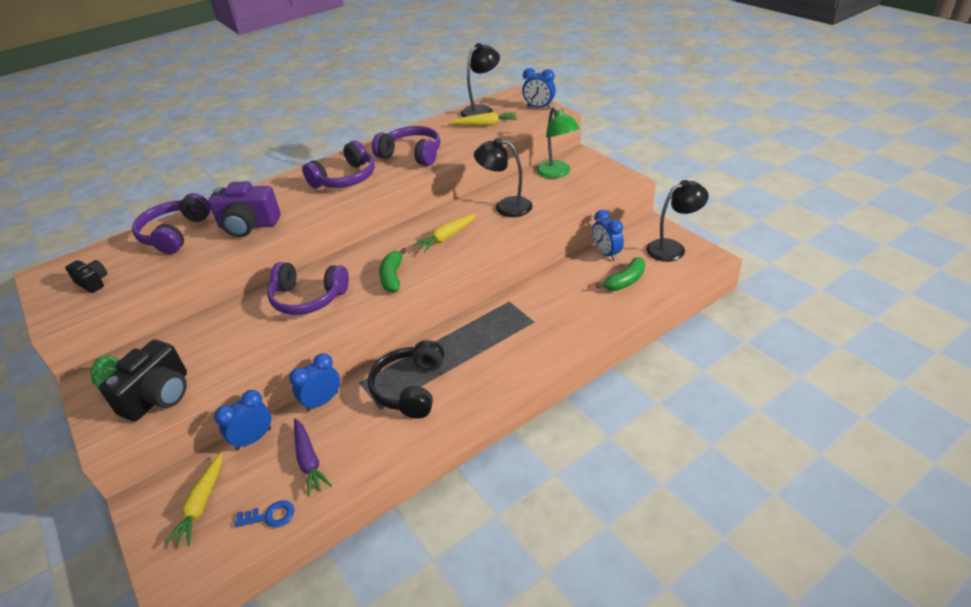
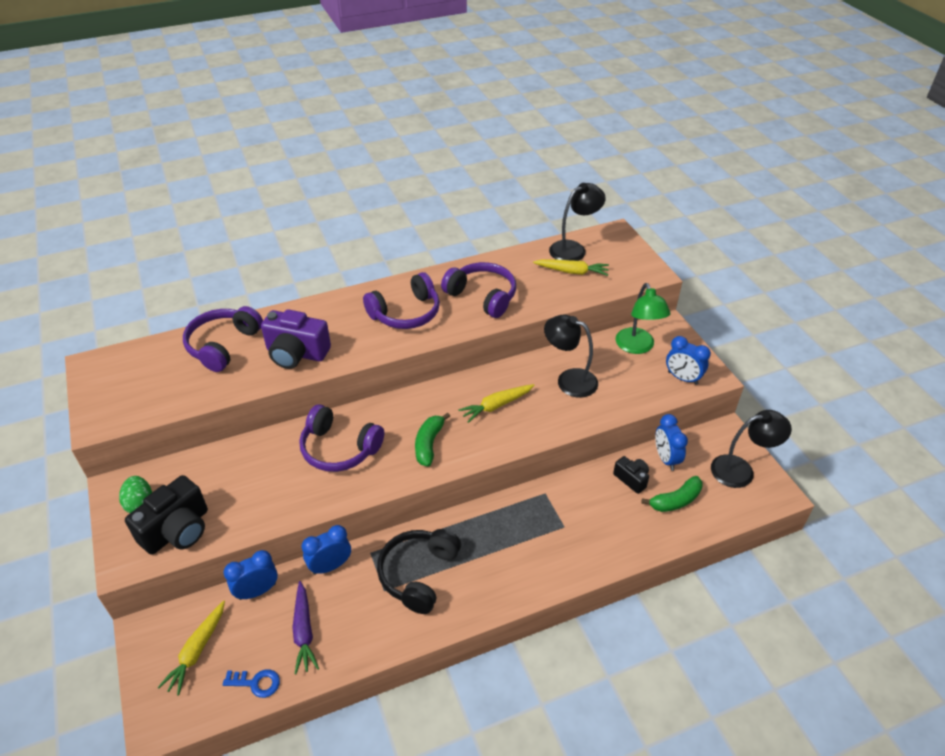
camera: 10 degrees right, 5 degrees up
black camera [65,260,108,293] -> black camera moved to [613,456,649,494]
blue clock [522,68,556,109] -> blue clock moved to [666,336,711,385]

